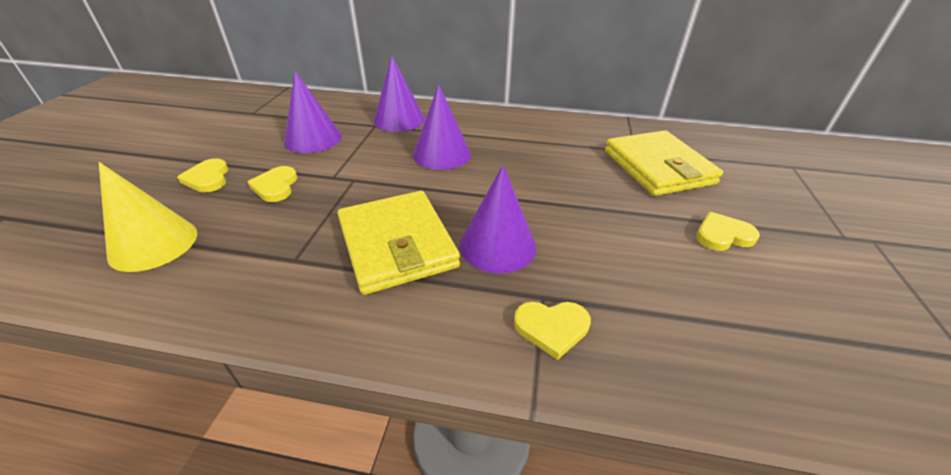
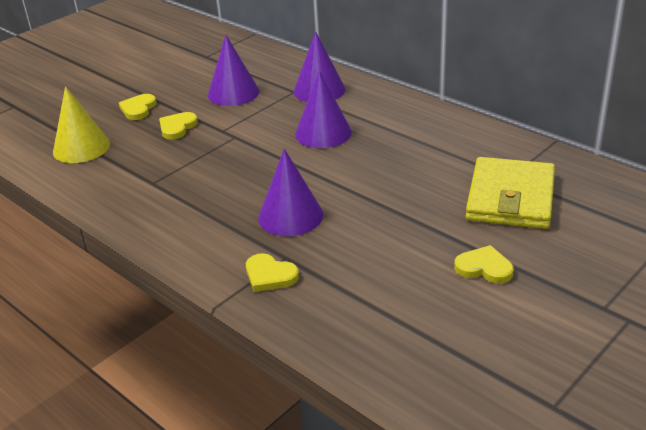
camera: 35 degrees right, 5 degrees down
yellow wallet [337,191,460,295] -> none

